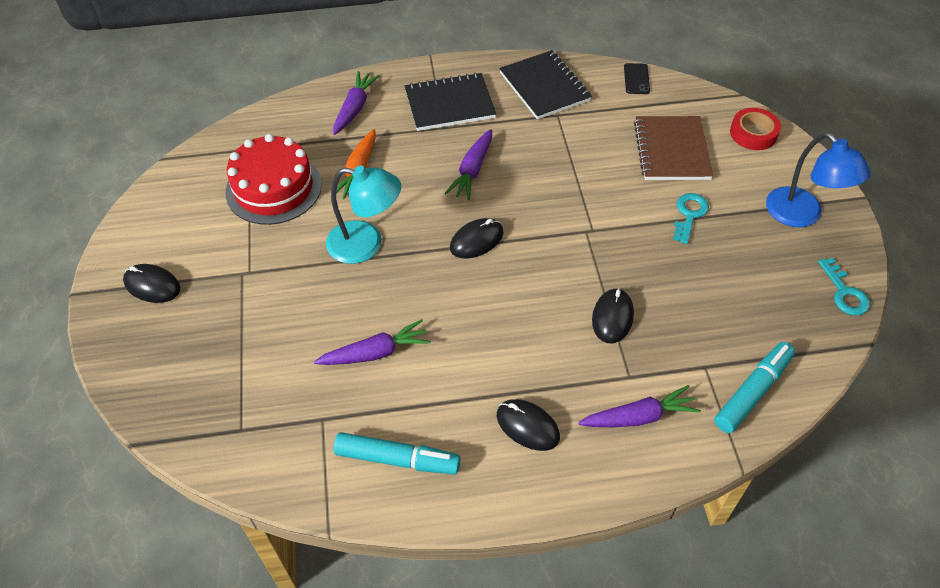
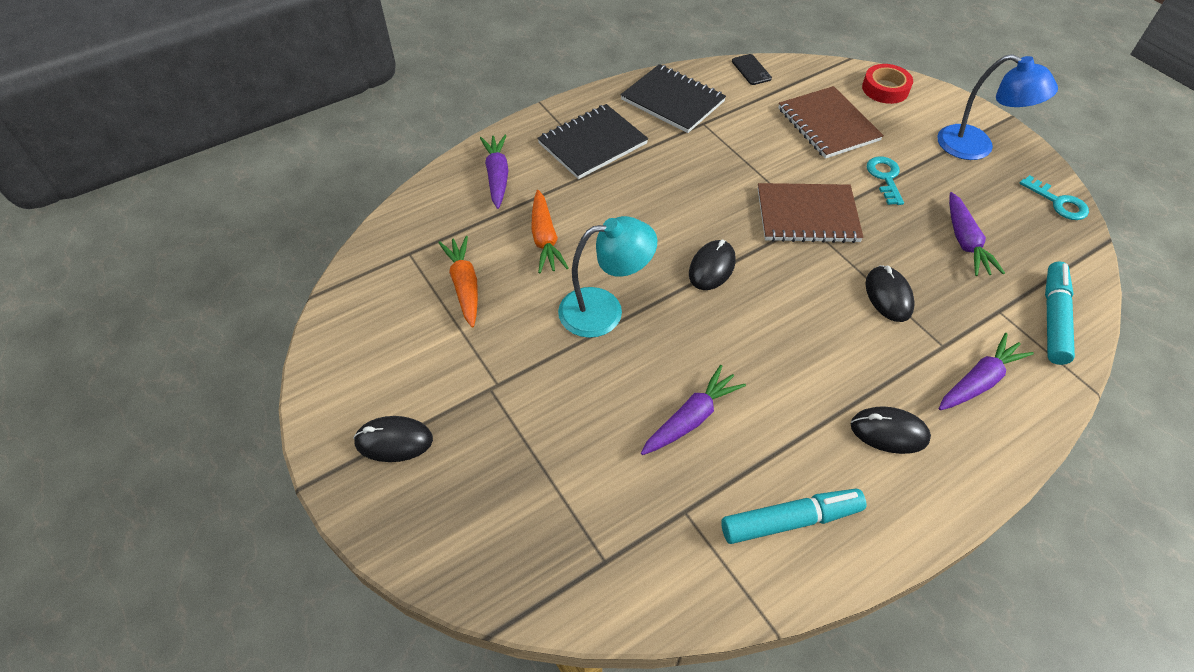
camera: 25 degrees left, 0 degrees up
red cake [226,134,322,225] -> orange carrot [438,236,478,328]
purple carrot [445,129,492,200] -> purple carrot moved to [949,192,1005,276]
none -> brown notebook [758,183,864,243]

